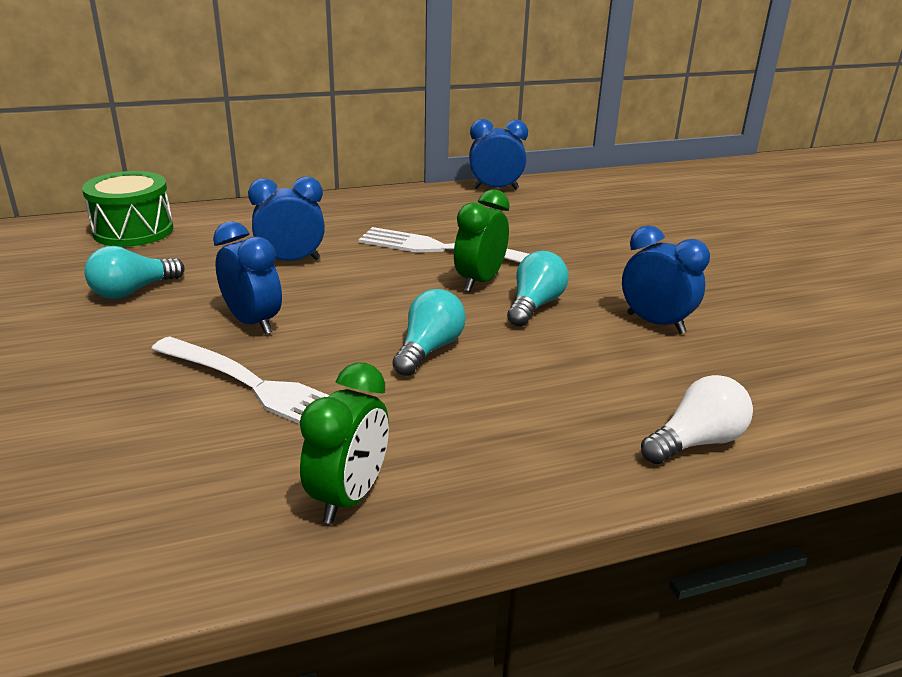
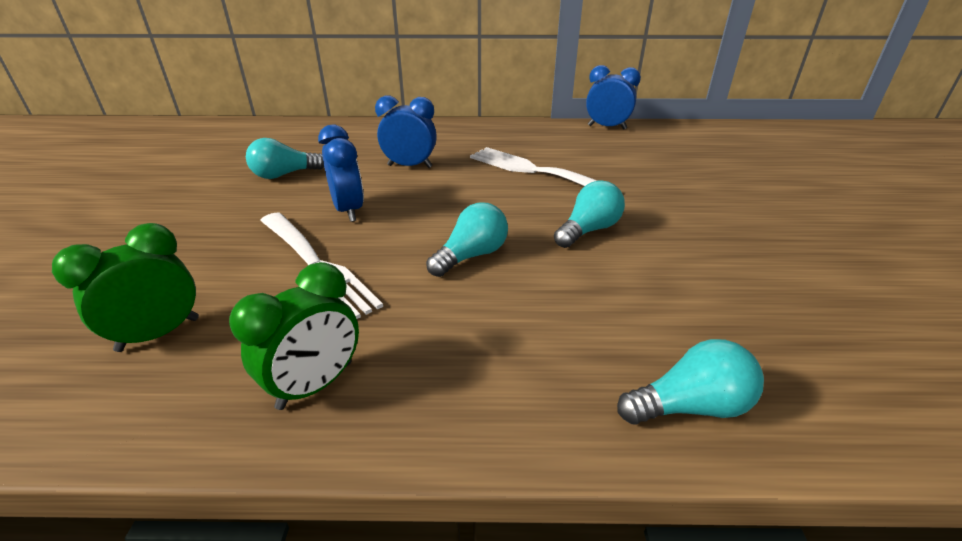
camera: 20 degrees right, 5 degrees up
green drum [82,171,173,247] -> none
green clock [454,189,510,292] -> green clock moved to [52,223,199,352]
blue clock [622,225,710,334] -> none
white light bulb [641,375,753,464] -> turquoise light bulb [617,339,764,424]

